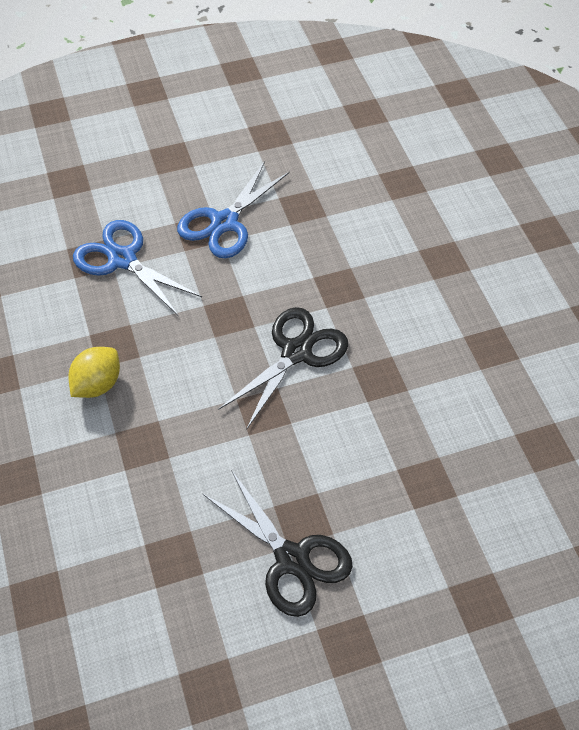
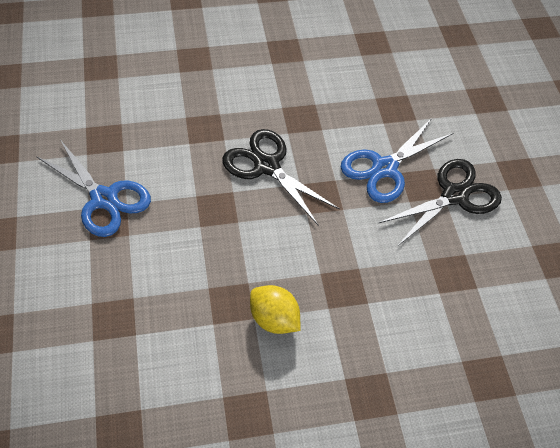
camera: 85 degrees left, 0 degrees up
blue scissors [73,220,202,316] -> blue scissors moved to [341,118,453,203]

